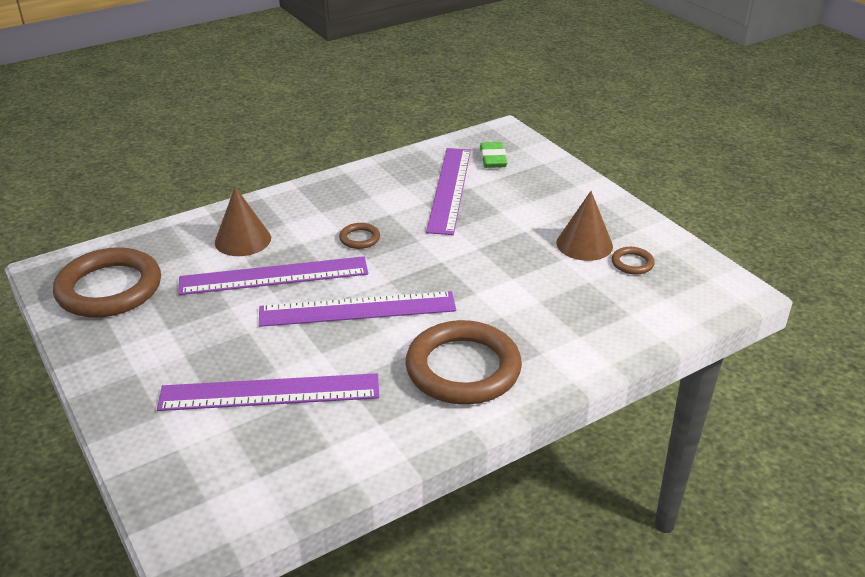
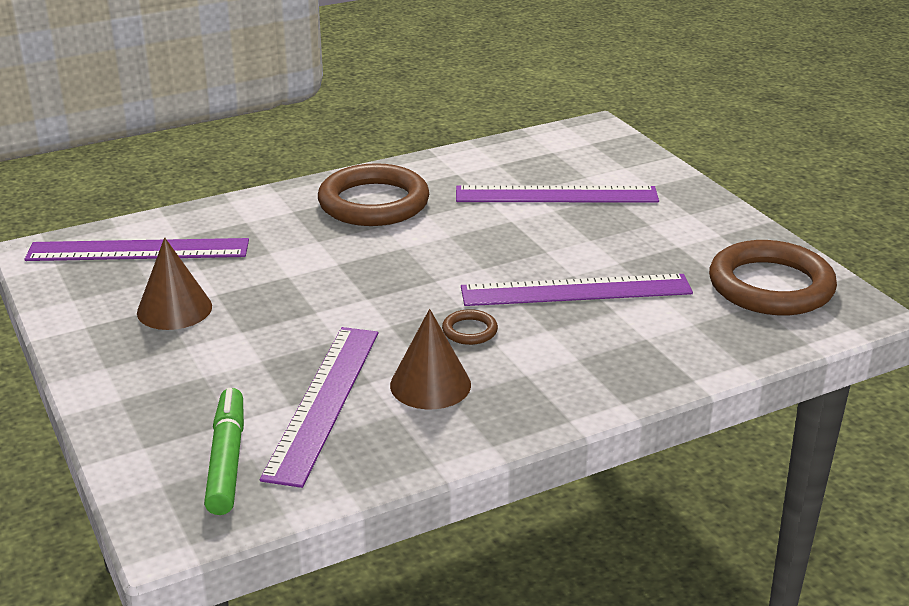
camera: 175 degrees left, 5 degrees down
brown cone [215,187,271,256] -> brown cone moved to [390,309,471,409]
purple ruler [259,291,456,327] -> purple ruler moved to [24,238,249,261]
green eraser [480,142,507,168] -> green marker [204,388,244,515]
brown ring [612,247,655,274] -> none

